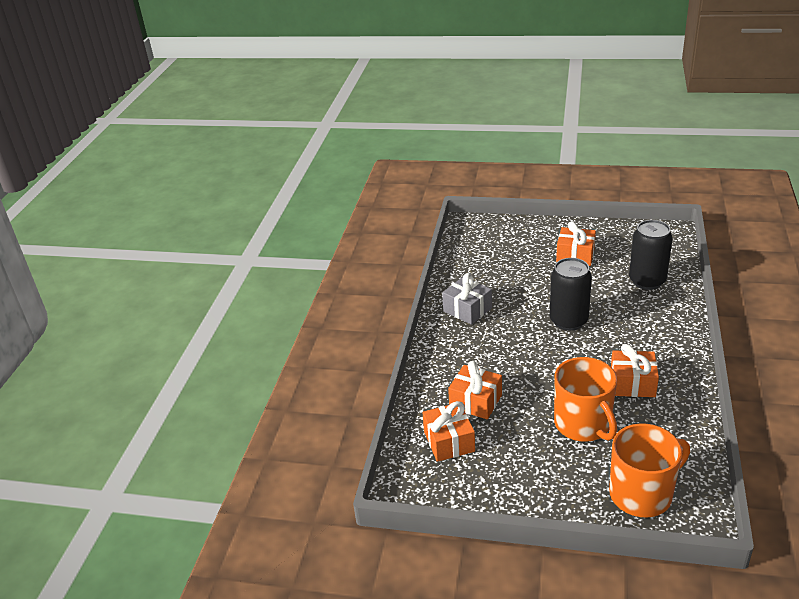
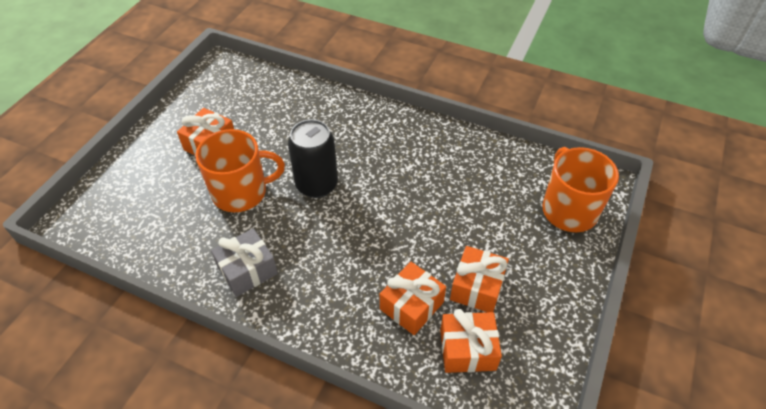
camera: 80 degrees left, 15 degrees up
orange mug [554,357,617,442] -> orange mug moved to [195,129,285,212]
orange gift [611,344,659,397] -> orange gift moved to [450,246,509,312]
black can [629,220,673,290] -> none

